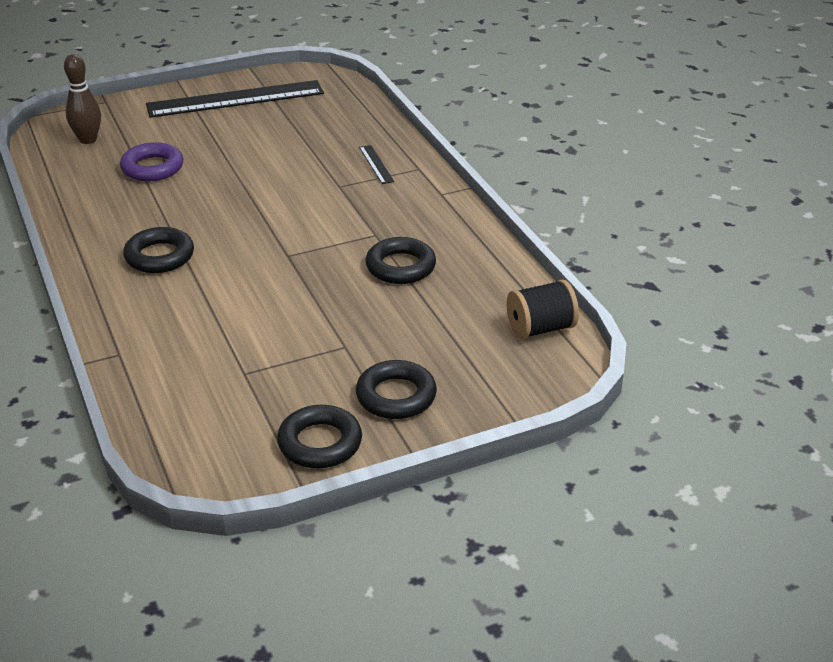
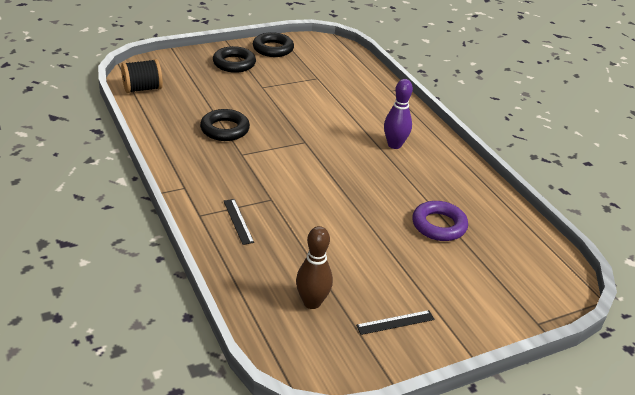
camera: 175 degrees right, 0 degrees up
brown bowling pin [64,54,101,144] -> brown bowling pin moved to [296,226,333,309]
black ring [123,227,194,273] -> purple bowling pin [384,79,413,149]
black ruler [146,80,324,118] -> black ruler [356,310,435,335], size x0.40

